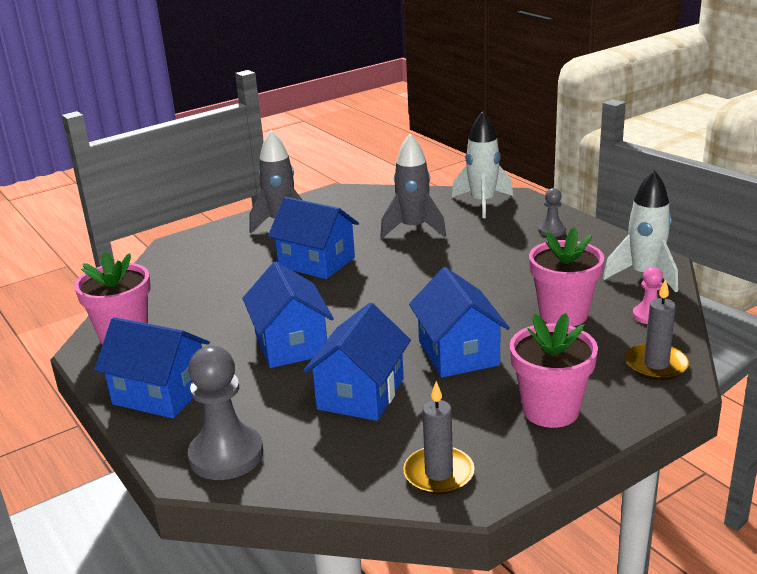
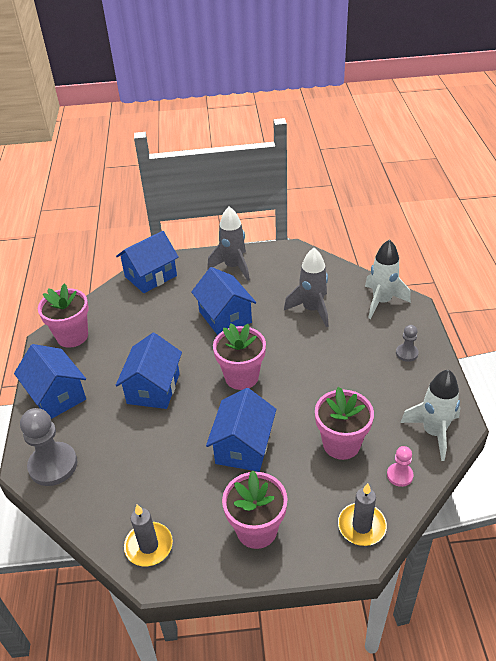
camera: 30 degrees right, 15 degrees up
blue house [303,303,411,421] -> blue house moved to [116,231,179,293]
none -> pink flower pot [213,323,266,390]

